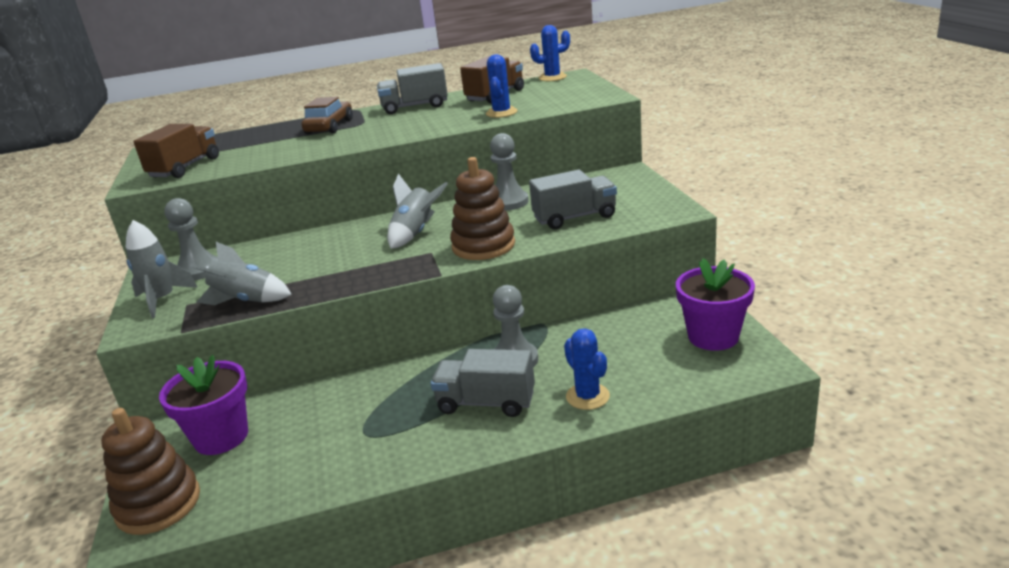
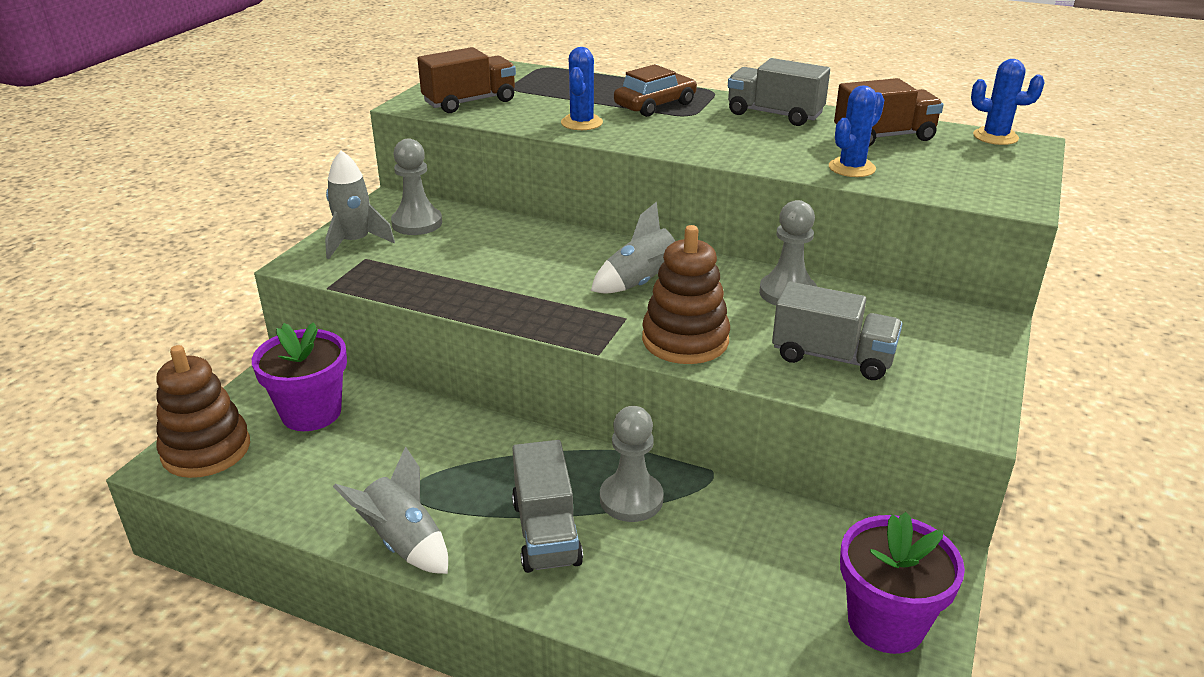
camera: 35 degrees right, 5 degrees up
grey rocket [190,242,292,305] -> grey rocket moved to [333,446,448,574]
grey truck [430,349,535,417] -> grey truck turned 150 degrees counterclockwise [512,440,583,573]
blue cactus [564,328,610,410] -> blue cactus moved to [561,47,603,130]

